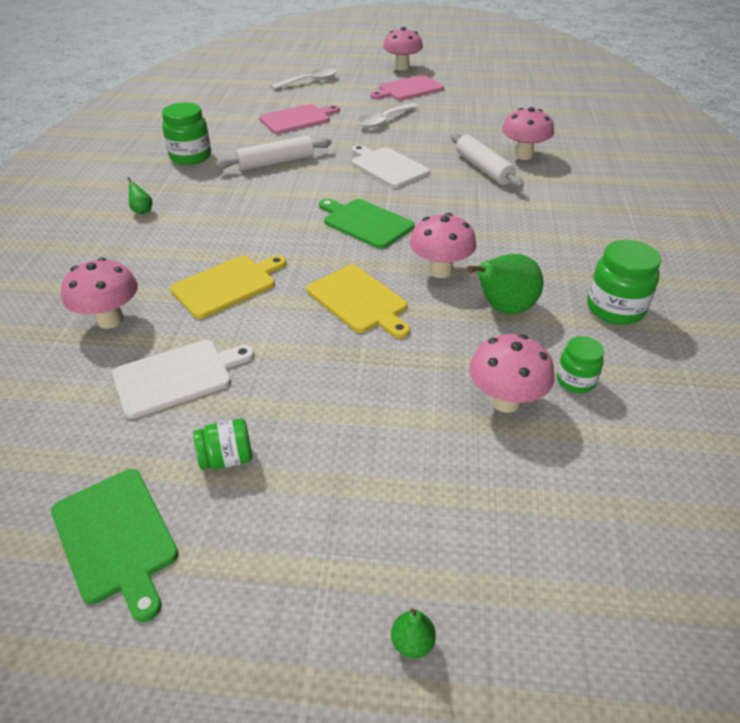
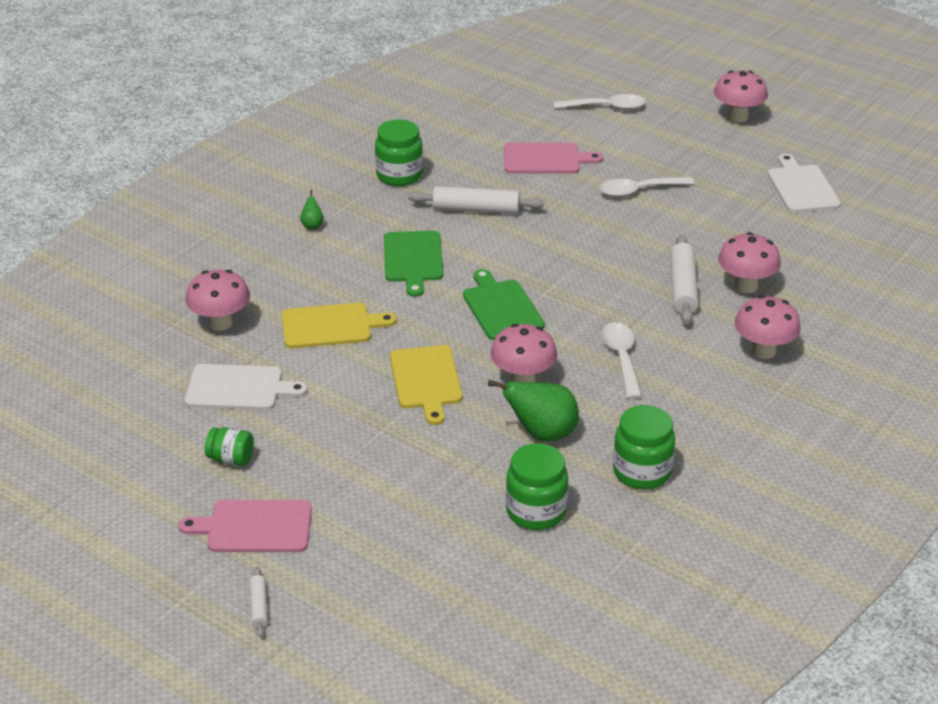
camera: 30 degrees right, 5 degrees down
green cutting board [51,469,179,622] -> green cutting board moved to [384,231,443,297]
white cutting board [352,145,430,188] -> white cutting board moved to [768,154,841,213]
pink cutting board [371,75,444,100] -> pink cutting board moved to [178,500,312,552]
green pear [391,608,436,658] -> white rolling pin [250,567,268,637]
pink mushroom [469,334,554,413] -> pink mushroom moved to [734,295,801,359]
green jar [557,336,604,393] -> green jar [506,443,568,530], size x1.65
none -> white spoon [601,322,642,399]

